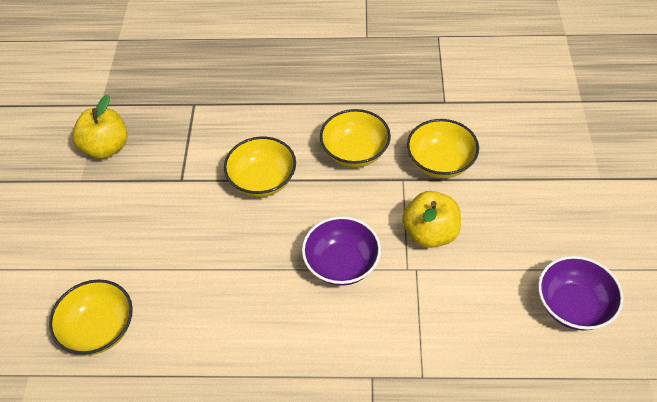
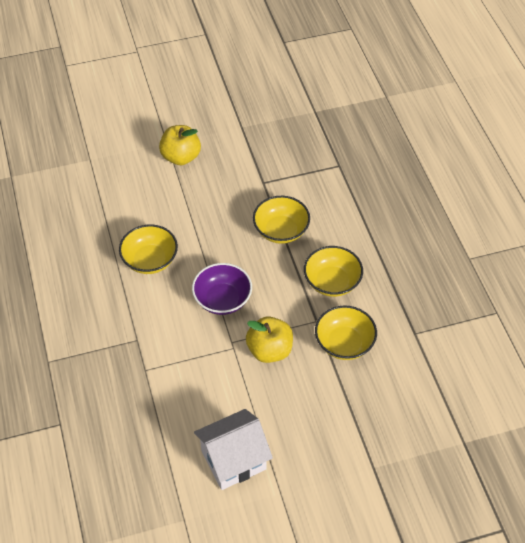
camera: 70 degrees right, 0 degrees up
yellow bowl [49,279,133,355] -> yellow bowl moved to [119,225,178,274]
yellow apple [72,95,127,159] -> yellow apple moved to [159,125,201,165]
purple bowl [538,256,624,331] -> white house [194,409,273,490]

